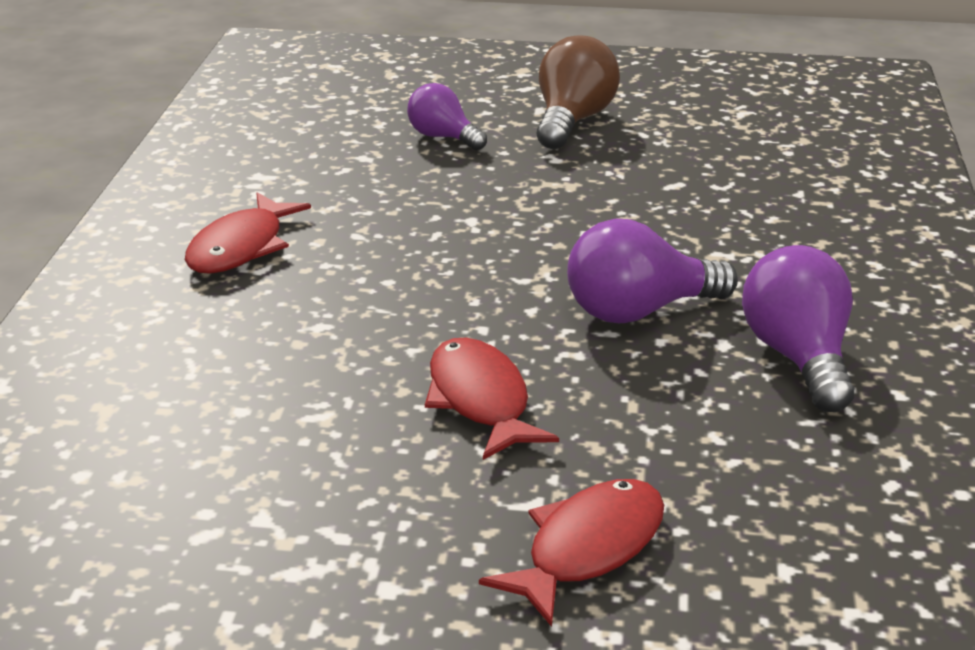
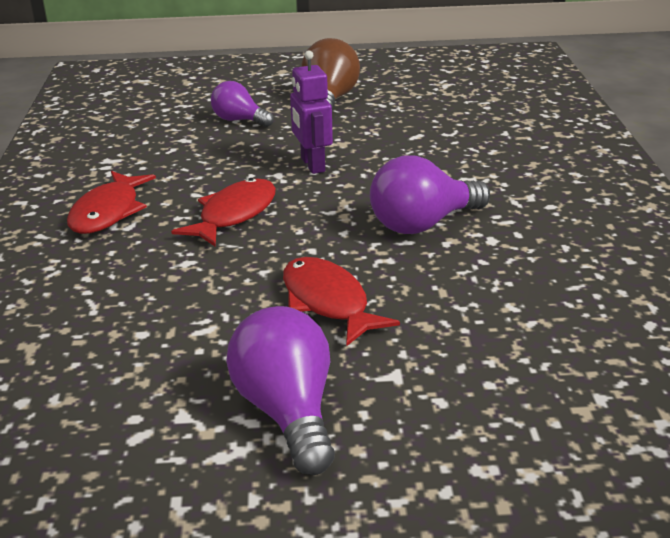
camera: 10 degrees left, 0 degrees up
red fish [479,479,664,627] -> red fish moved to [171,178,276,246]
purple light bulb [742,245,855,412] -> purple light bulb moved to [226,306,335,475]
none -> purple robot [290,50,333,174]

